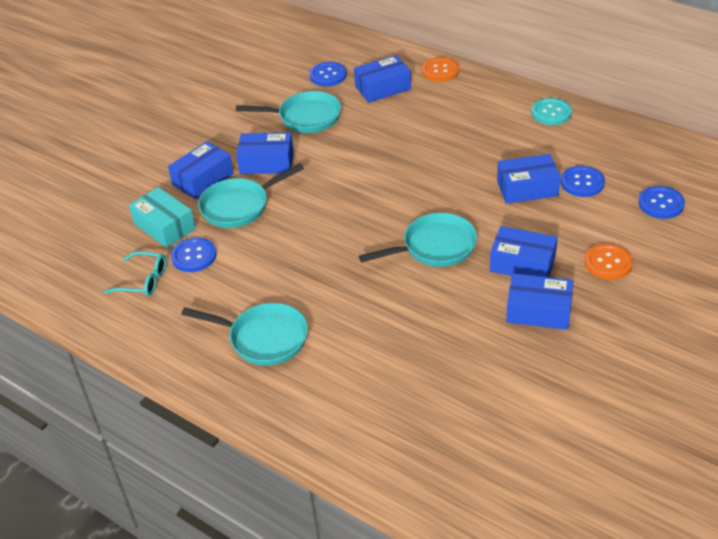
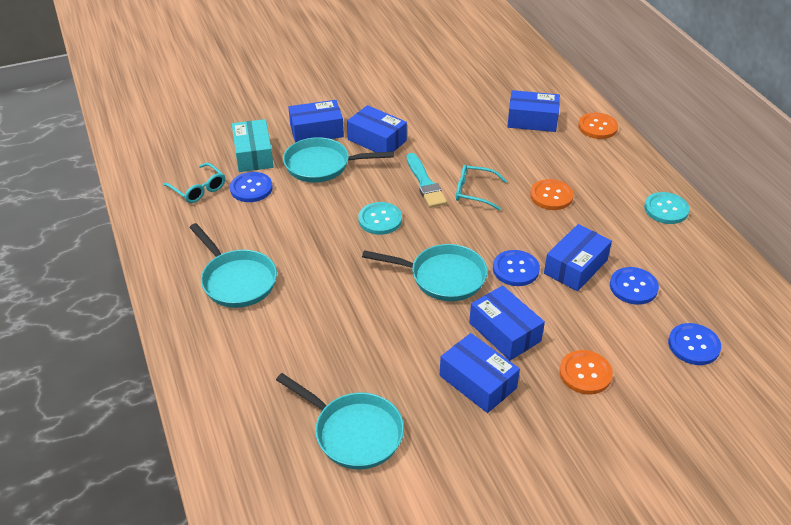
camera: 30 degrees right, 0 degrees up
turquoise pan [236,91,341,133] -> turquoise pan moved to [276,373,404,469]
blue button [309,62,347,86] -> blue button moved to [493,250,540,286]
blue box [497,154,561,204] -> blue box turned 75 degrees counterclockwise [544,224,612,291]
none -> turquoise button [358,202,402,235]
none -> turquoise brush [407,153,447,208]
none -> turquoise glasses [456,165,507,210]
none -> orange button [530,179,574,210]

